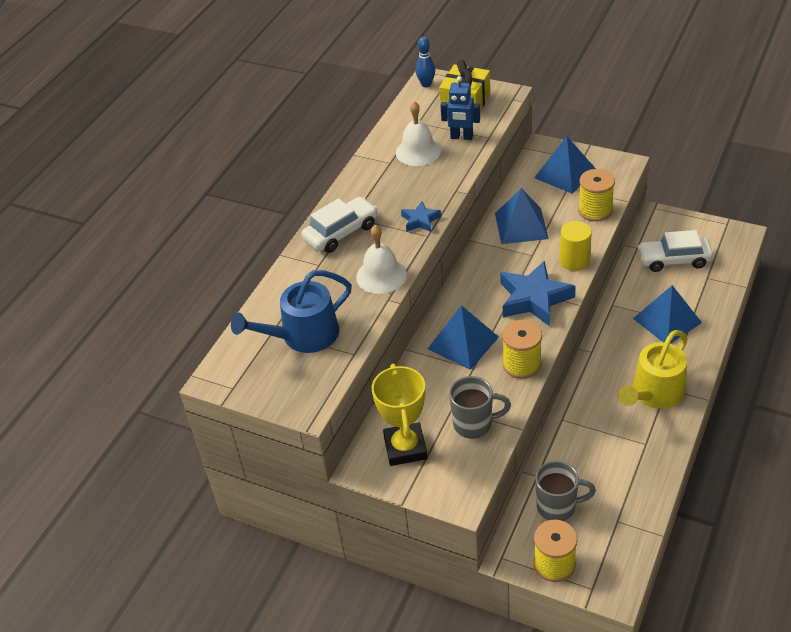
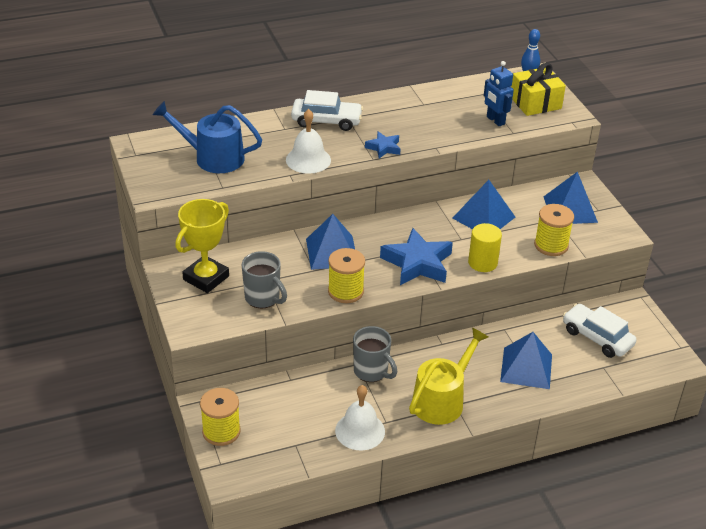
camera: 40 degrees right, 5 degrees down
white bell [396,101,441,166] -> white bell moved to [335,385,385,450]
grey mug [535,461,596,521] -> grey mug moved to [353,326,397,382]
yellow watering can [618,330,687,409] -> yellow watering can turned 135 degrees clockwise [409,327,488,425]

